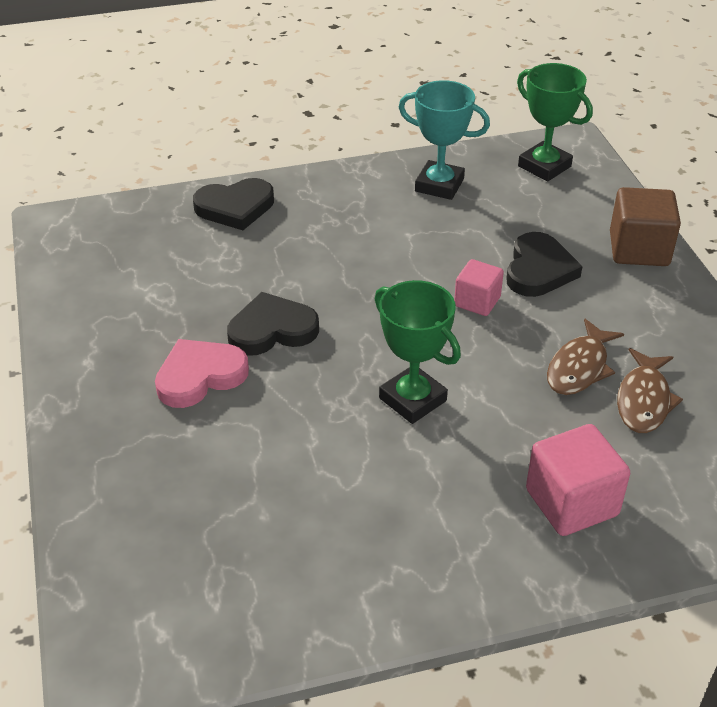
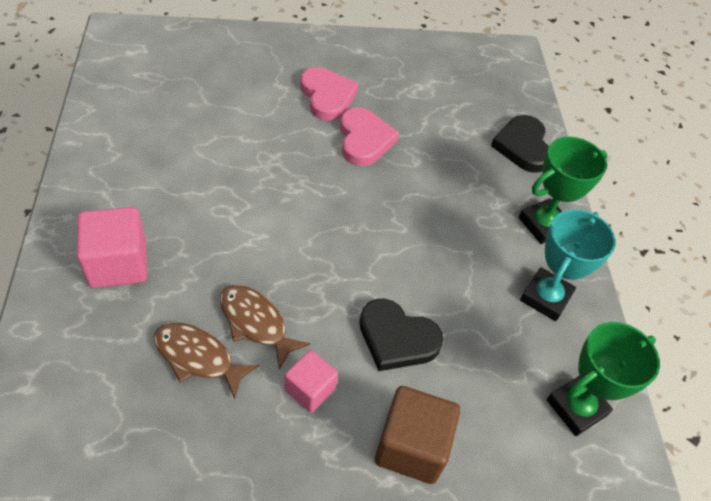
camera: 95 degrees right, 10 degrees up
black heart [227,292,319,356] -> pink heart [340,107,399,166]
green trophy [375,280,461,424] -> green trophy moved to [519,137,607,244]
pink cube [454,259,504,316] -> pink cube moved to [285,350,338,413]

